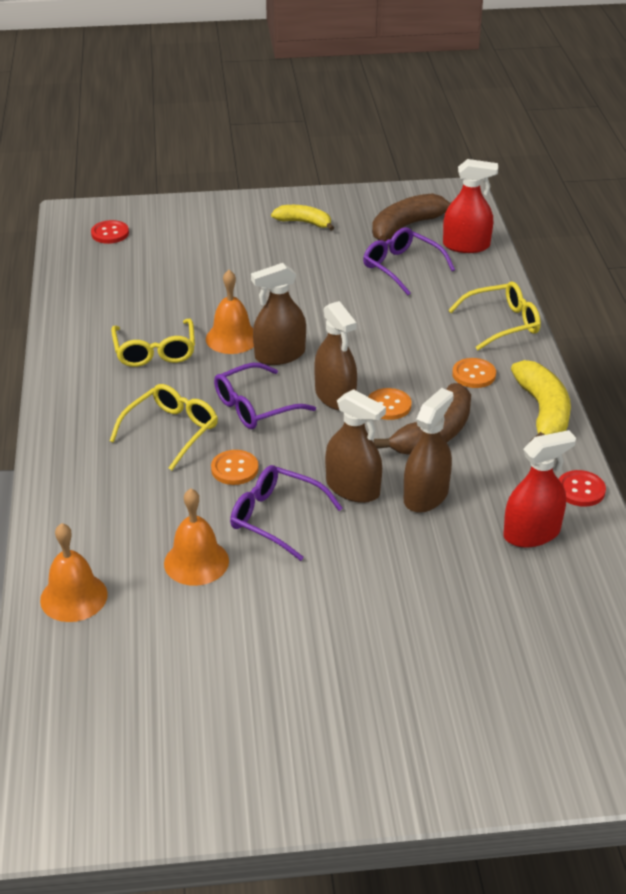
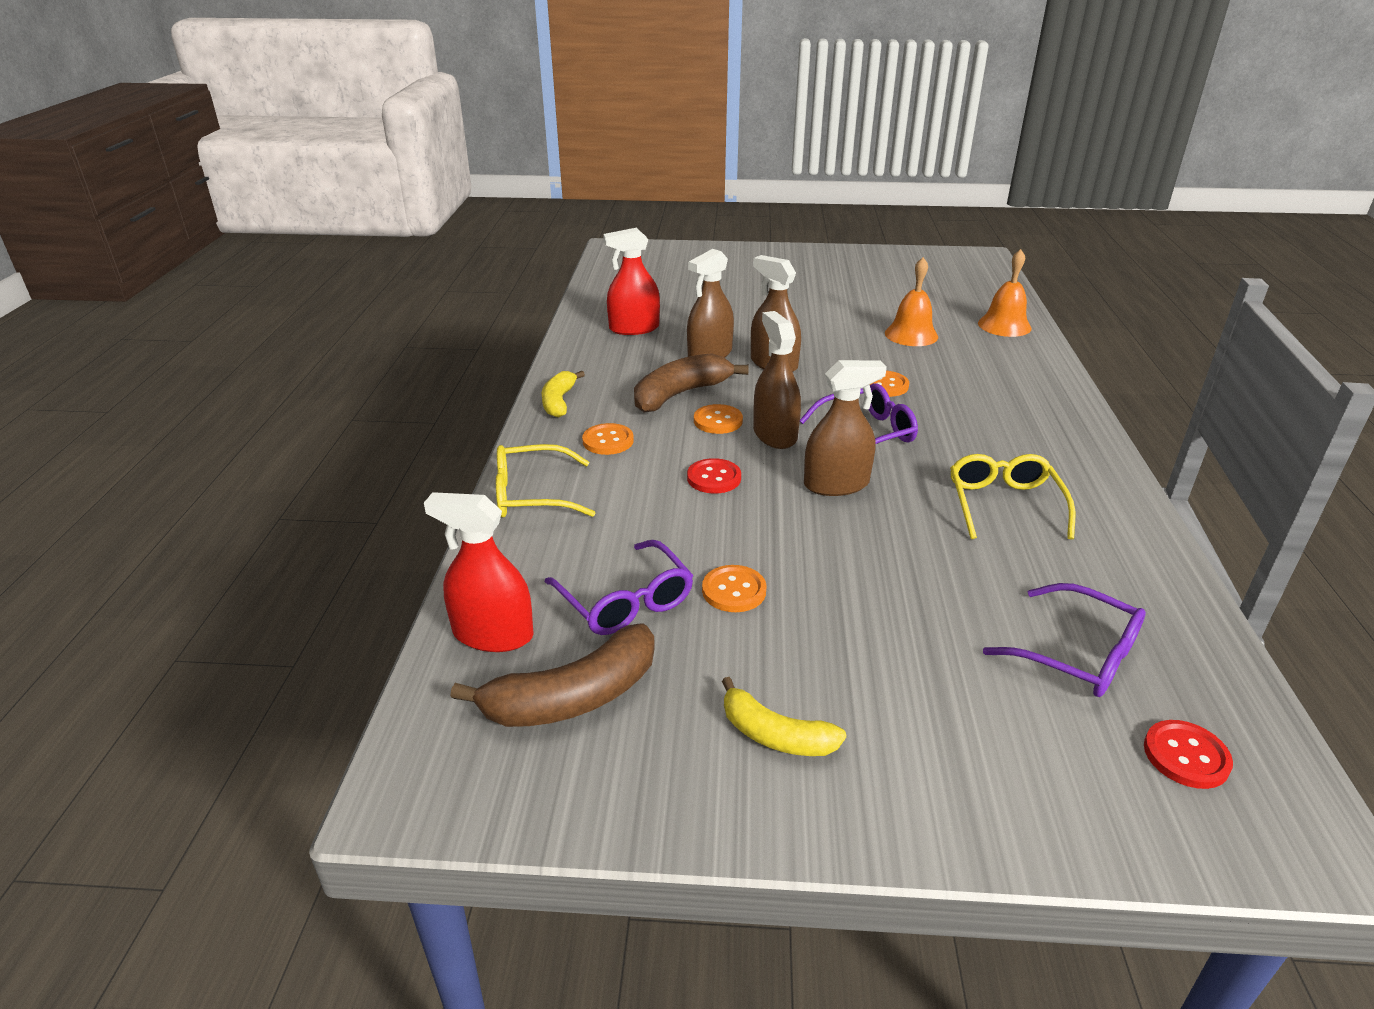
camera: 170 degrees left, 5 degrees down
yellow glasses [110,384,218,470] -> none
orange bell [206,270,254,354] -> none
purple glasses [230,465,343,561] -> purple glasses moved to [983,583,1146,697]
yellow banana [511,360,571,441] -> yellow banana [541,371,585,417], size x0.64
red button [559,470,606,507] -> red button moved to [687,458,741,493]
none -> orange button [702,565,766,612]

